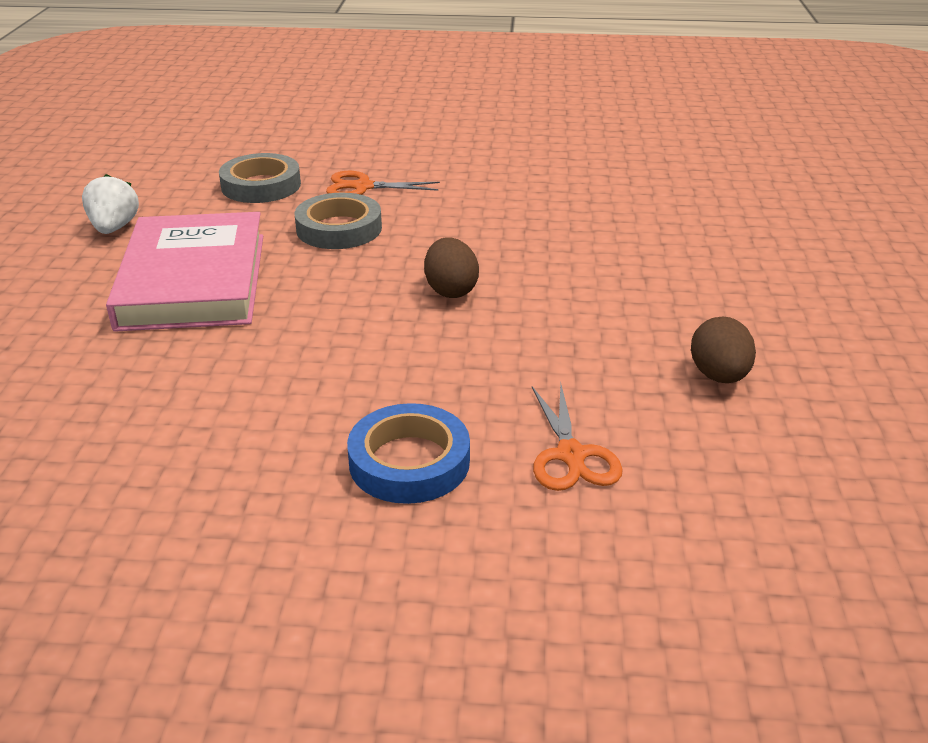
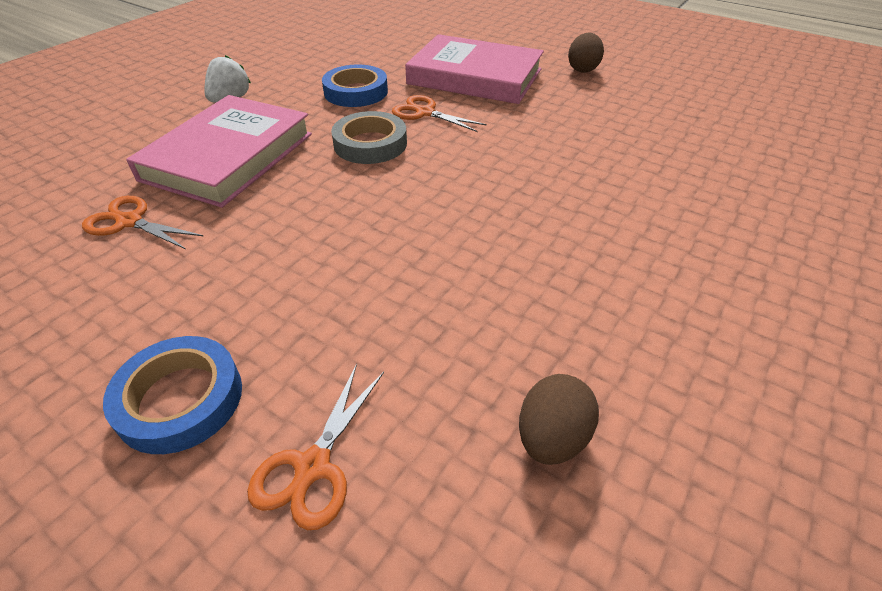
camera: 30 degrees right, 10 degrees up
grey tape [219,153,301,203] -> blue tape [322,64,388,107]
brown egg [424,237,479,298] -> brown egg moved to [568,33,604,72]
none -> orange scissors [82,196,203,249]
none -> pink book [405,34,544,104]

